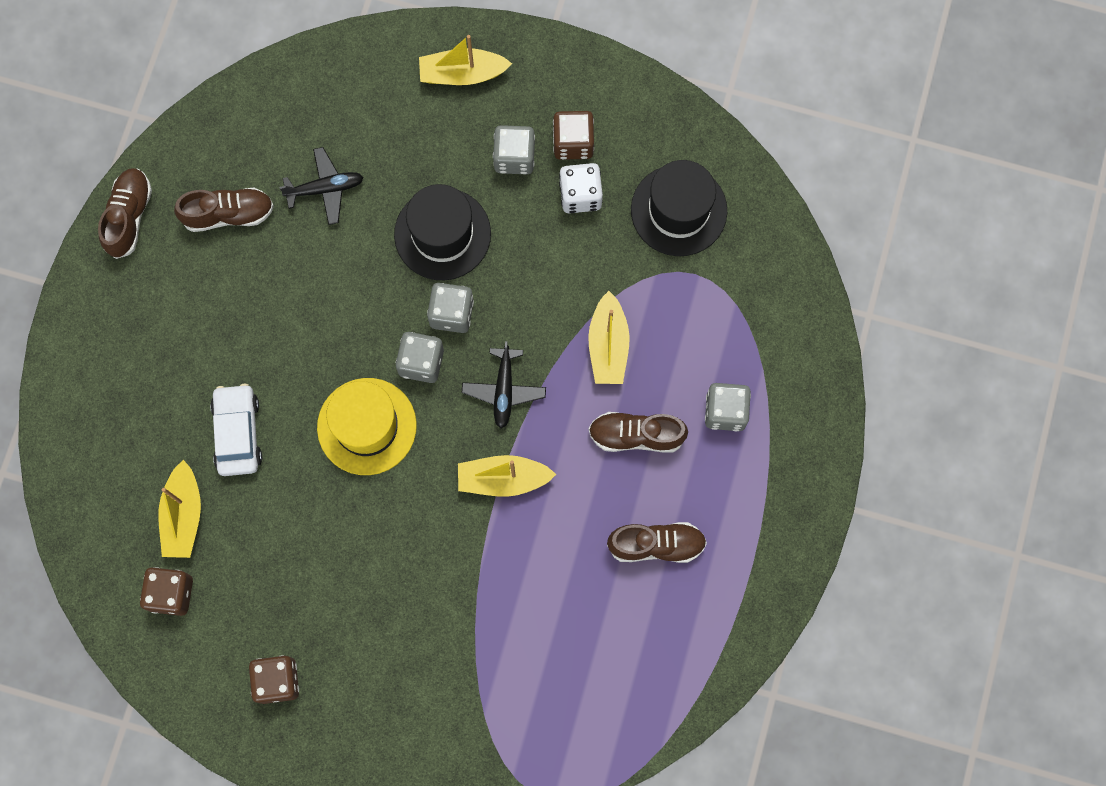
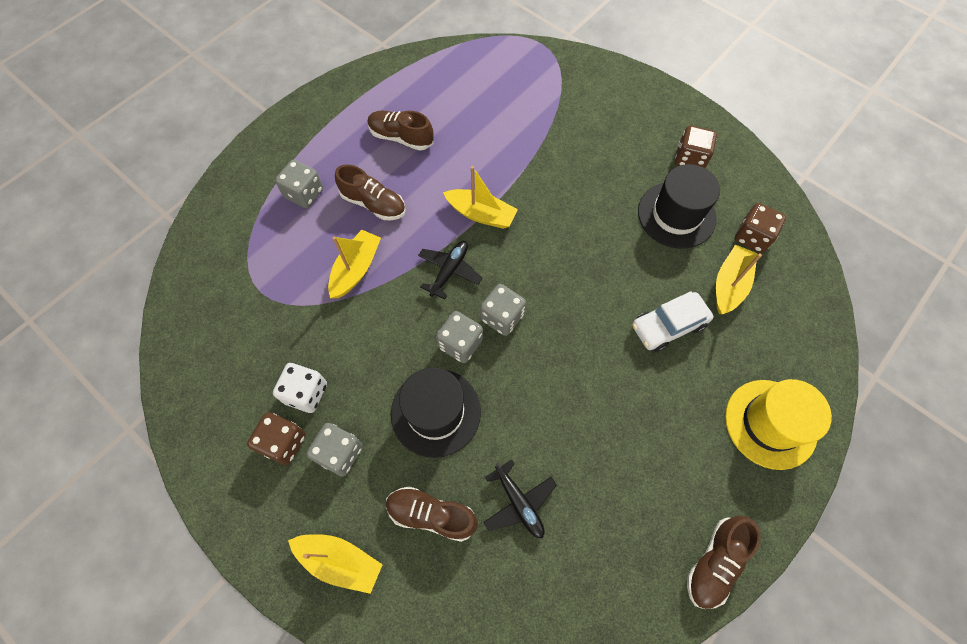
camera: 155 degrees left, 10 degrees down
brown shoe [174,187,274,232] -> brown shoe moved to [386,486,478,542]
white car [210,384,262,476] -> white car turned 45 degrees clockwise [632,291,713,352]
black plane [279,147,364,225] -> black plane turned 135 degrees counterclockwise [483,460,557,538]
yellow hat [317,378,417,475] -> yellow hat moved to [725,379,832,470]
black hat [631,160,727,256] -> black hat moved to [638,164,720,249]

